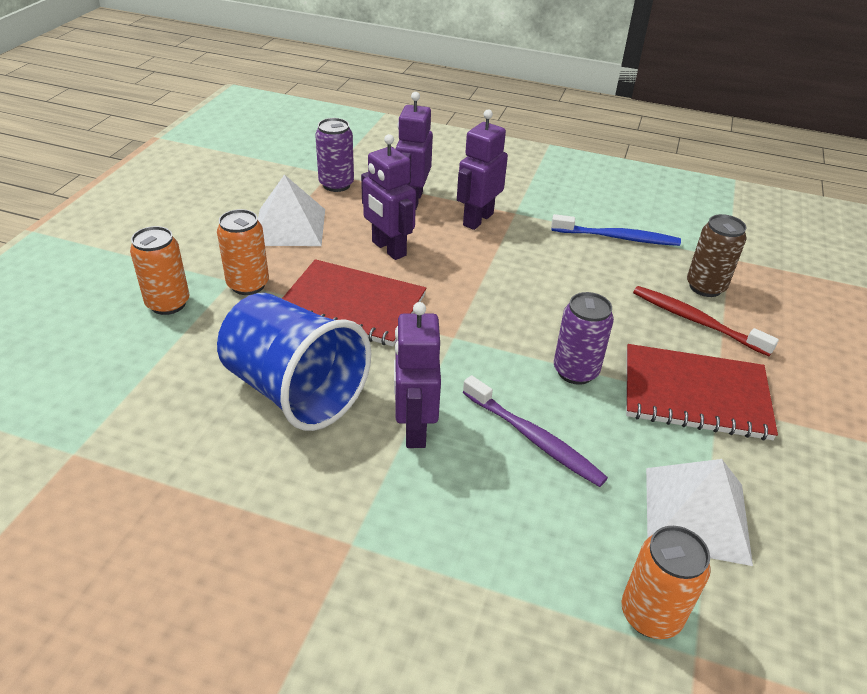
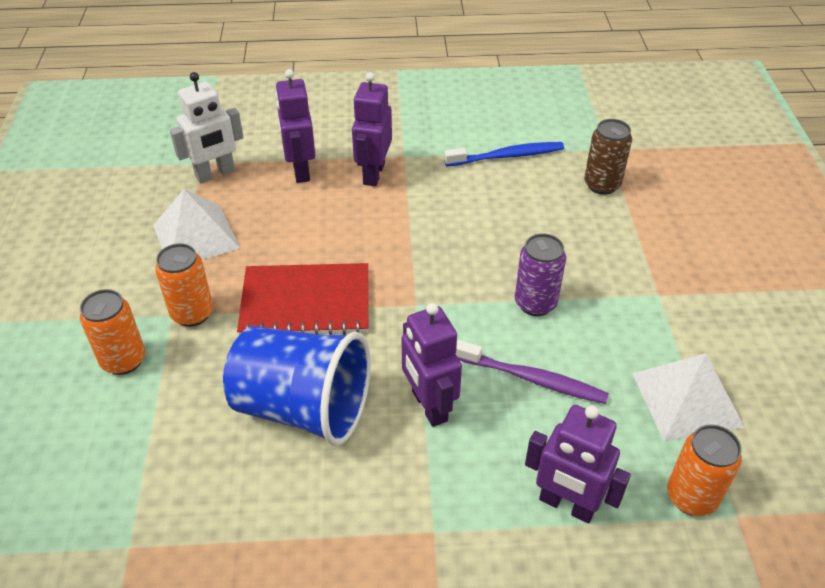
camera: 20 degrees left, 5 degrees up
purple can [315,118,354,192] -> white robot [170,72,244,183]
purple robot [361,134,416,260] -> purple robot moved to [525,405,631,523]
red notebook [626,344,778,440] -> none
red toothbrush [633,286,779,356] -> none

